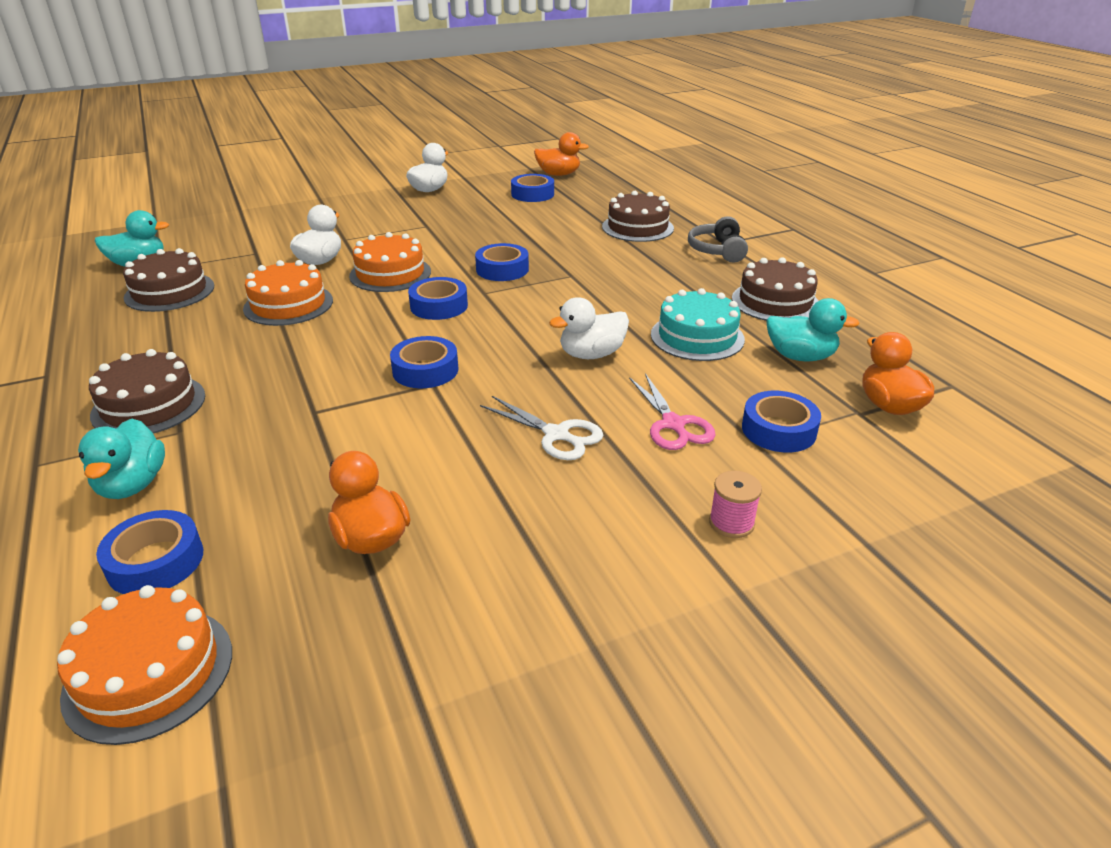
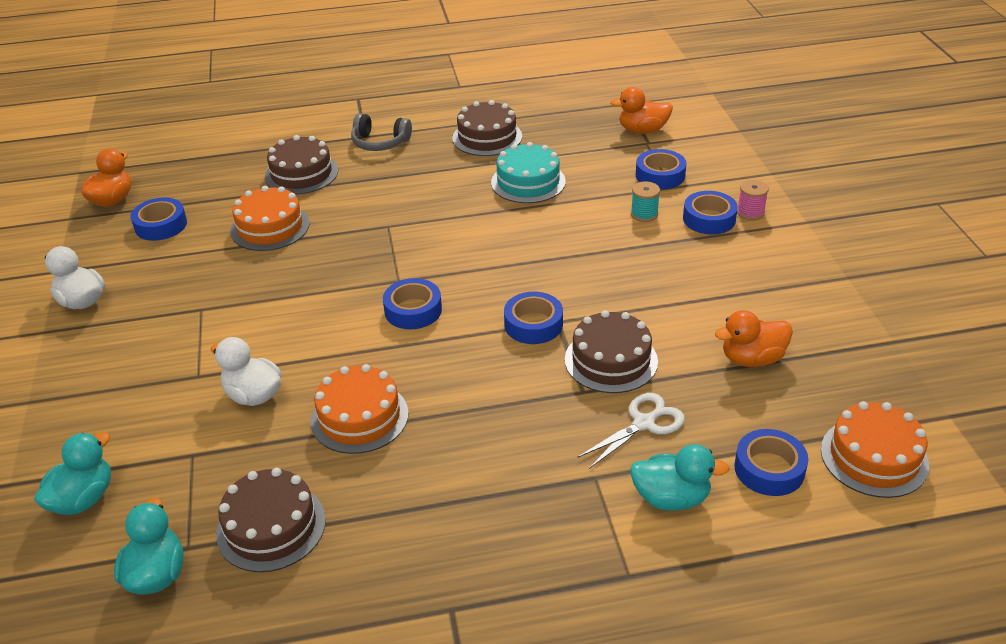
camera: 75 degrees left, 5 degrees up
brown cake [89,349,205,433] -> brown cake moved to [565,310,658,393]
orange cake [349,232,431,292] -> orange cake moved to [230,186,310,251]
blue tape [475,243,529,281] -> blue tape moved to [683,191,738,234]
white scissors [480,396,603,460] -> white scissors moved to [577,393,685,469]
white duck [549,297,629,359] -> none
pink scissors [629,373,716,450] -> turquoise spool [631,181,660,222]
turquoise duck [766,298,860,361] -> turquoise duck moved to [34,432,111,515]

